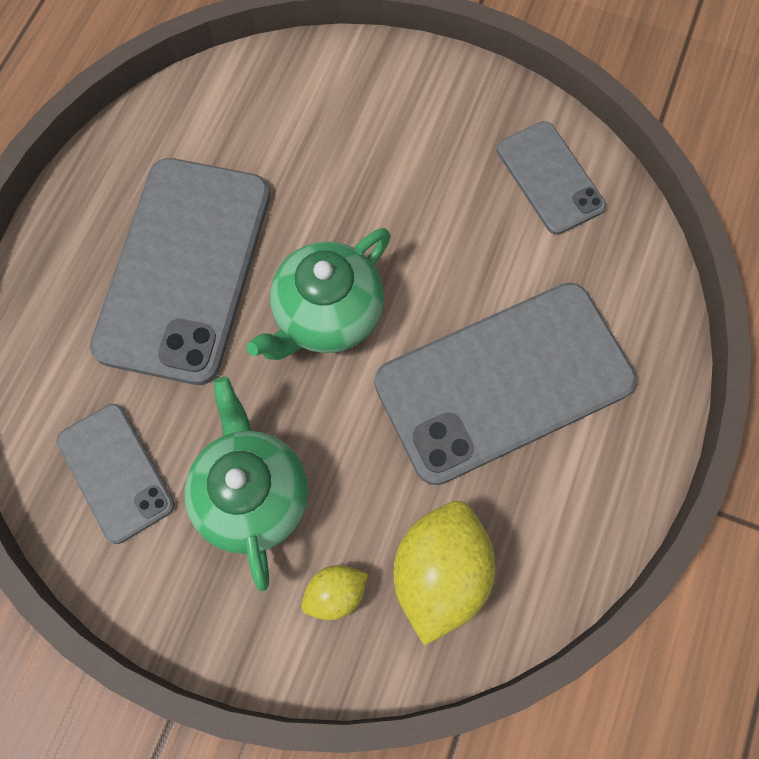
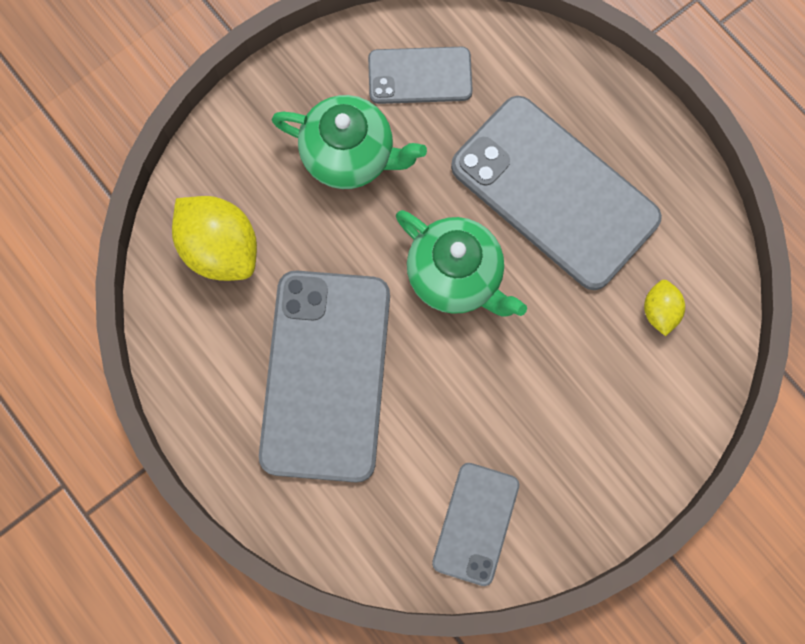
camera: 120 degrees right, 5 degrees up
green teapot [247,228,391,360] -> green teapot turned 150 degrees clockwise [396,210,527,317]
yellow lemon [301,565,368,620] -> yellow lemon moved to [644,280,685,336]
grey phone [497,121,606,235] -> grey phone turned 75 degrees counterclockwise [432,463,519,586]

